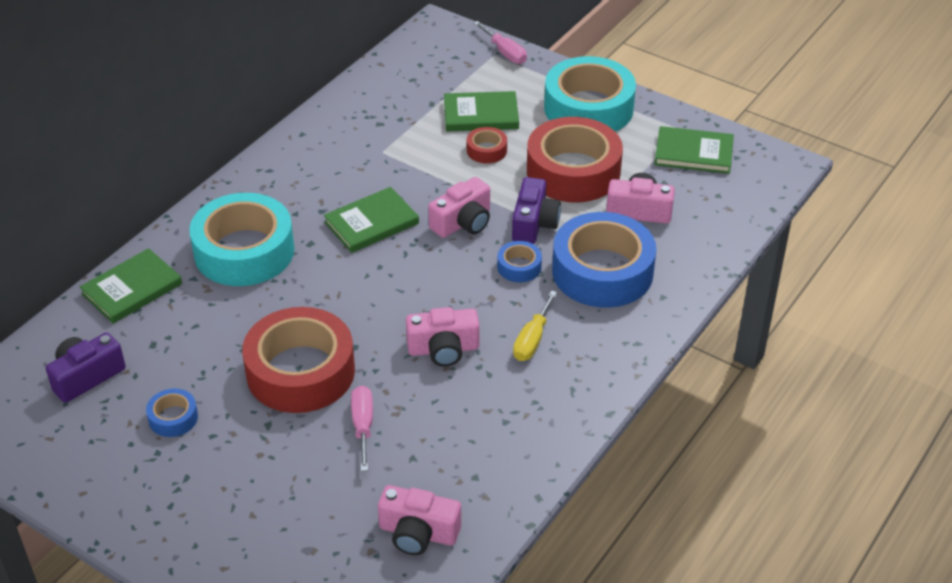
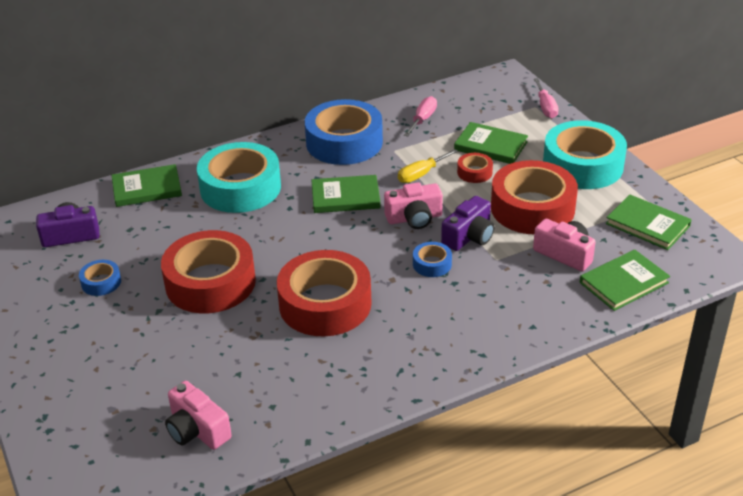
camera: 30 degrees right, 5 degrees down
pink screwdriver [351,386,373,471] -> pink screwdriver moved to [404,96,437,136]
pink camera [406,307,479,367] -> red tape [277,250,372,336]
yellow screwdriver [513,290,558,361] -> yellow screwdriver moved to [398,149,458,183]
blue tape [552,212,656,308] -> blue tape moved to [305,99,383,165]
none -> green book [580,249,670,311]

